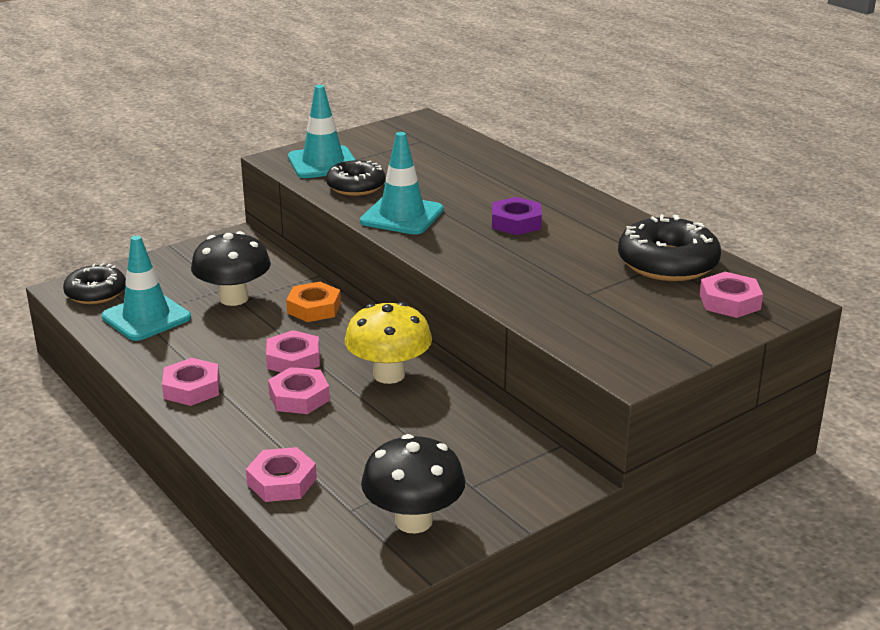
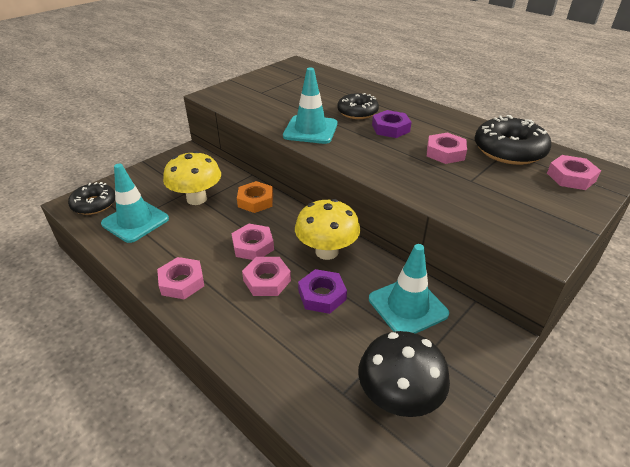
camera: 10 degrees left, 10 degrees up
black mushroom [191,231,271,306] -> yellow mushroom [163,151,221,205]
pink nut [246,447,317,502] -> pink nut moved to [427,132,467,164]
turquoise traffic cone [288,85,356,178] -> turquoise traffic cone moved to [369,244,449,334]
black donut [326,160,386,196] -> black donut moved to [337,93,379,119]
none -> purple nut [298,269,347,314]

